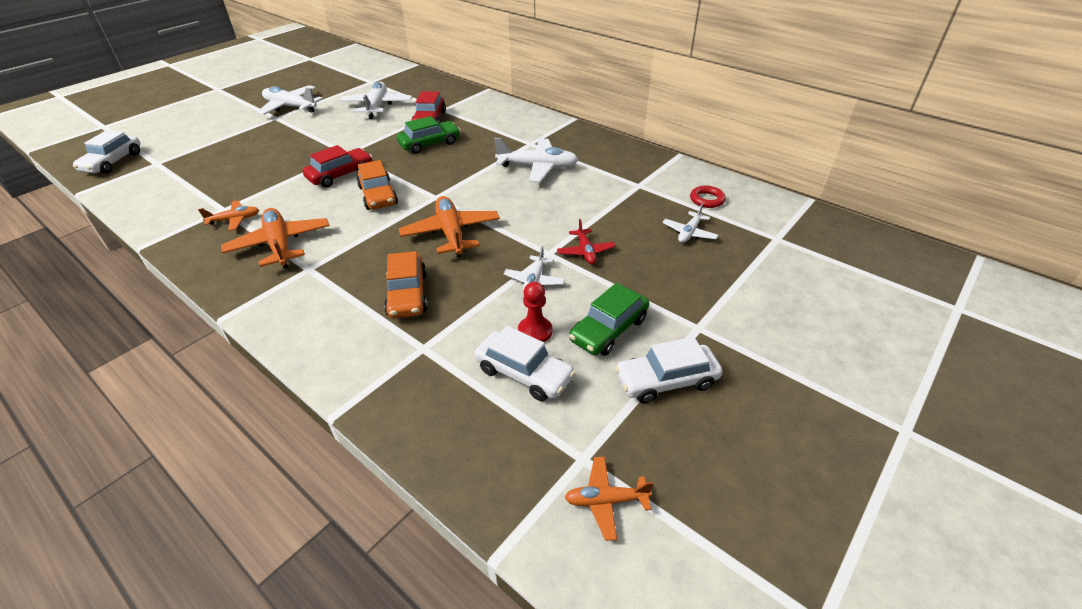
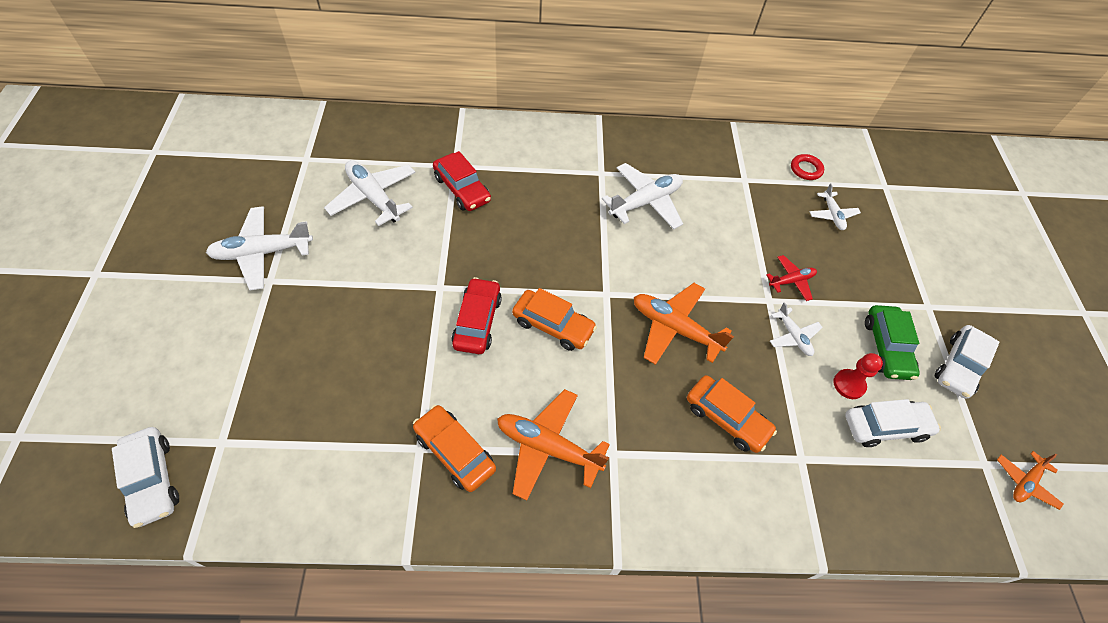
camera: 45 degrees left, 15 degrees up
orange plane [198,200,259,231] -> orange car [413,405,496,492]
green car [397,116,460,154] -> none
red plane [557,219,616,264] -> red plane turned 60 degrees counterclockwise [766,255,817,301]

